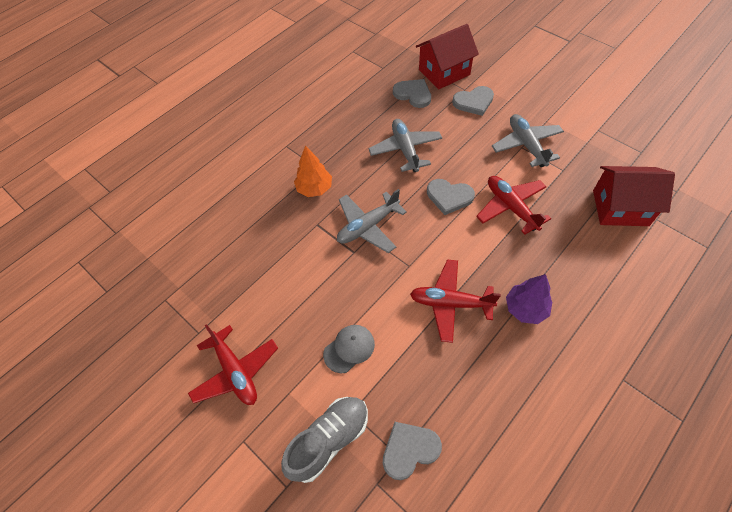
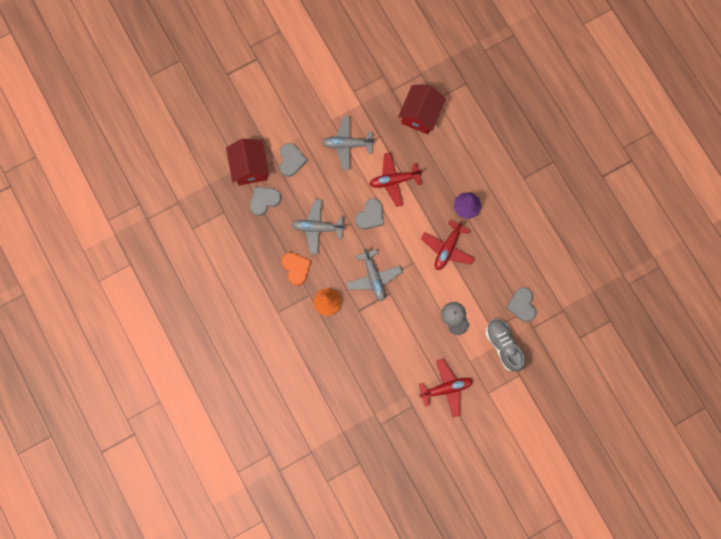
camera: 75 degrees left, 20 degrees up
none -> orange heart [281,252,311,286]

